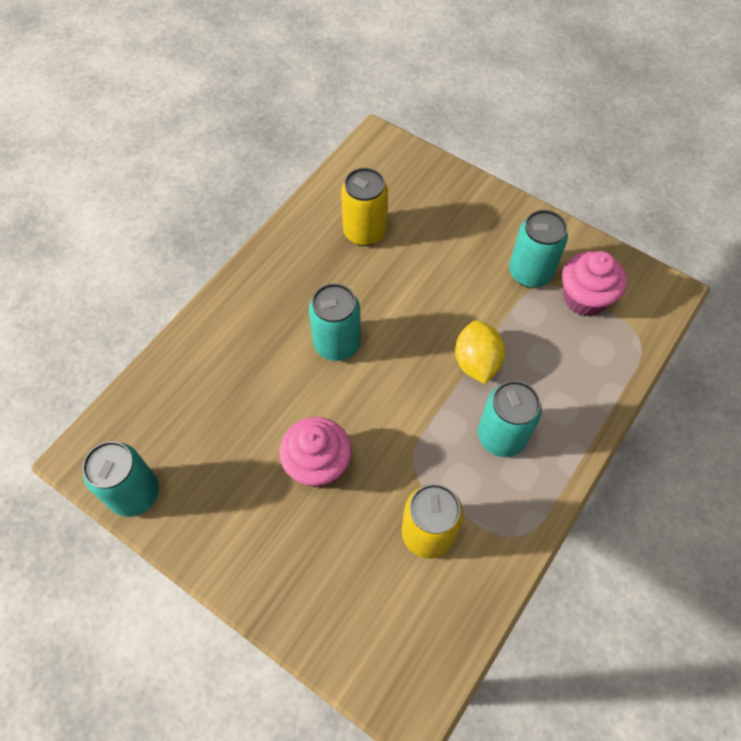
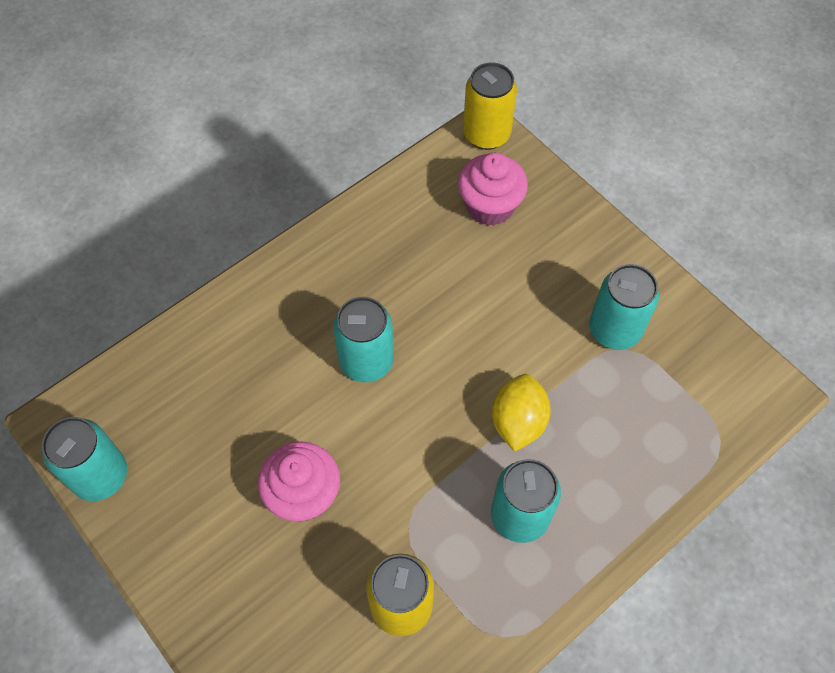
camera: 15 degrees right, 0 degrees up
yellow can [341,168,388,246] -> yellow can moved to [463,62,517,150]
pink cupcake [562,251,627,317] -> pink cupcake moved to [458,153,528,226]

